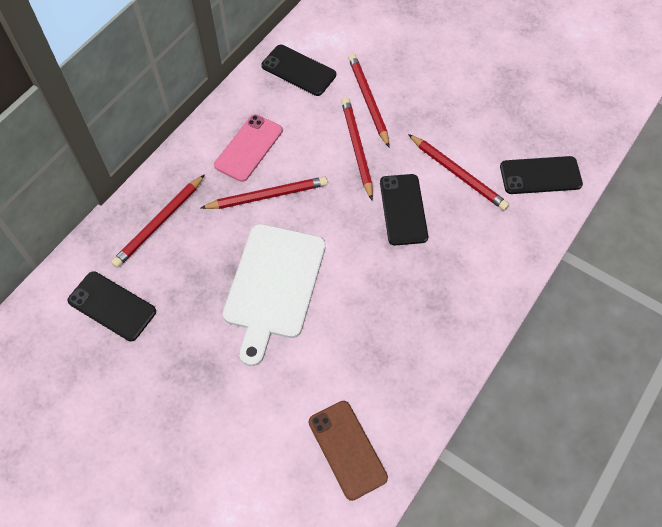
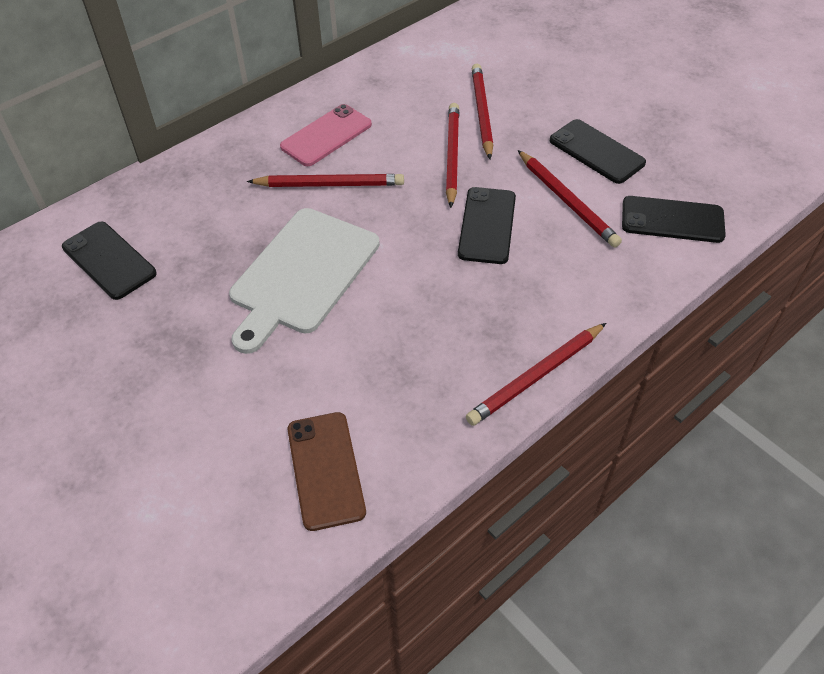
camera: 15 degrees right, 10 degrees down
red pencil [111,174,205,268] -> red pencil moved to [466,323,606,426]
black phone [261,45,336,96] -> black phone moved to [550,119,646,184]

